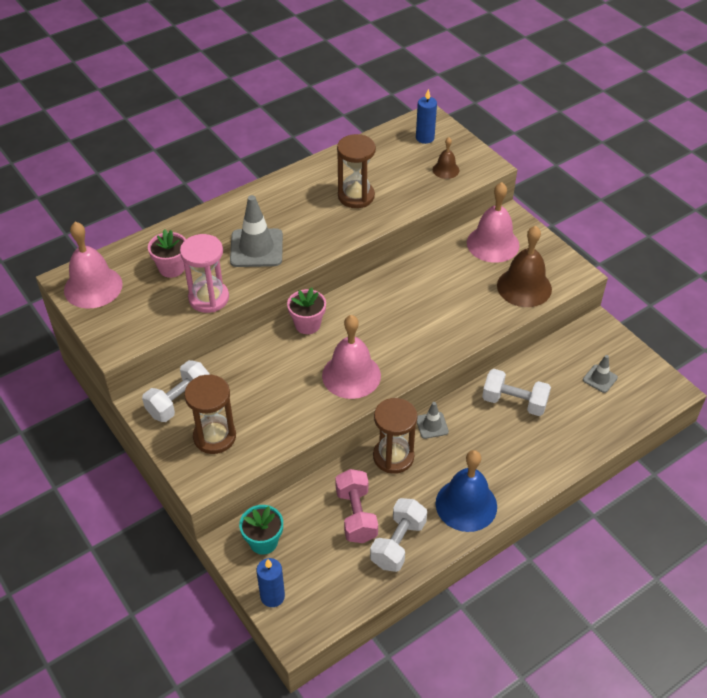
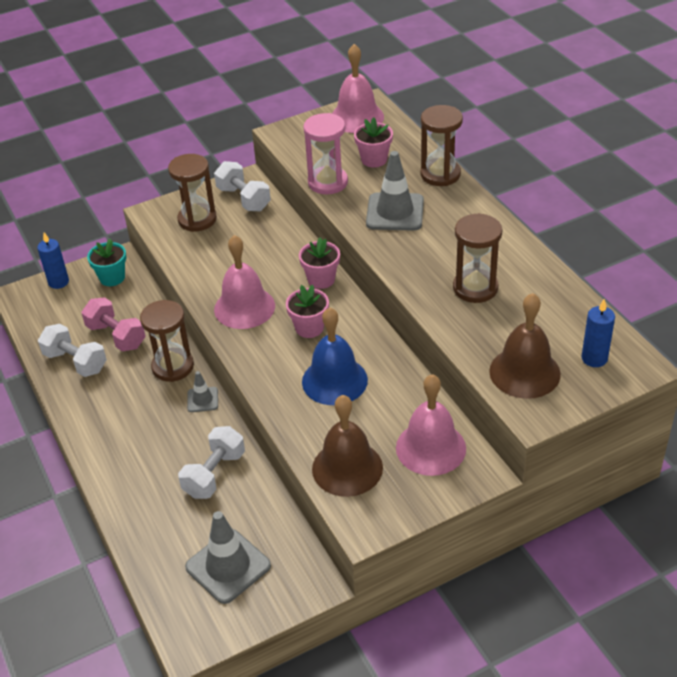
camera: 100 degrees right, 5 degrees down
pink dumbbell [335,469,378,543] -> pink dumbbell turned 45 degrees clockwise [82,297,145,352]
brown bell [433,137,459,179] -> brown bell [489,293,561,399], size x1.93
blue bell [436,450,497,532] -> blue bell moved to [302,307,368,405]
grey traffic cone [583,355,618,393] -> grey traffic cone [185,511,271,604], size x1.89
none -> pink flower pot [286,285,329,338]
none -> brown hourglass [420,105,463,186]

